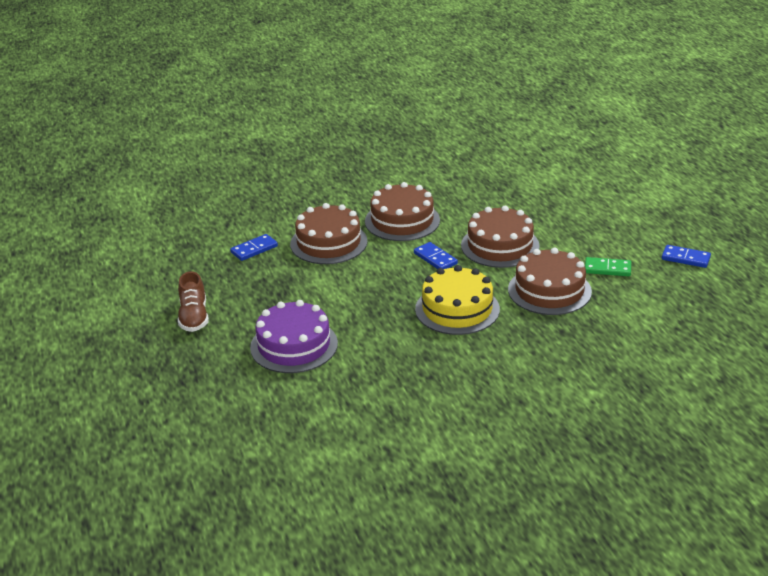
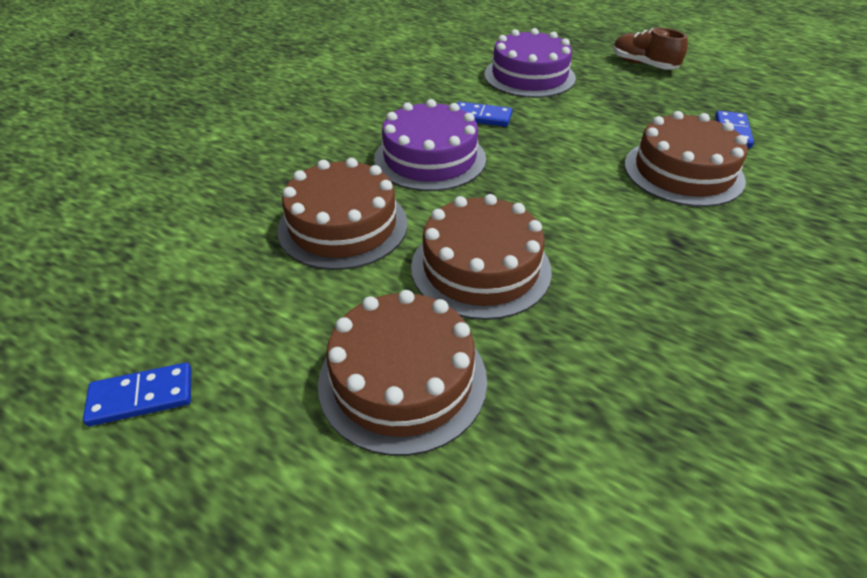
camera: 140 degrees right, 10 degrees up
brown cake [365,182,440,241] -> brown cake moved to [318,290,487,456]
blue domino [414,242,458,269] -> blue domino moved to [457,102,512,127]
yellow cake [415,265,500,335] -> purple cake [374,99,486,191]
green domino [585,257,631,276] -> none

